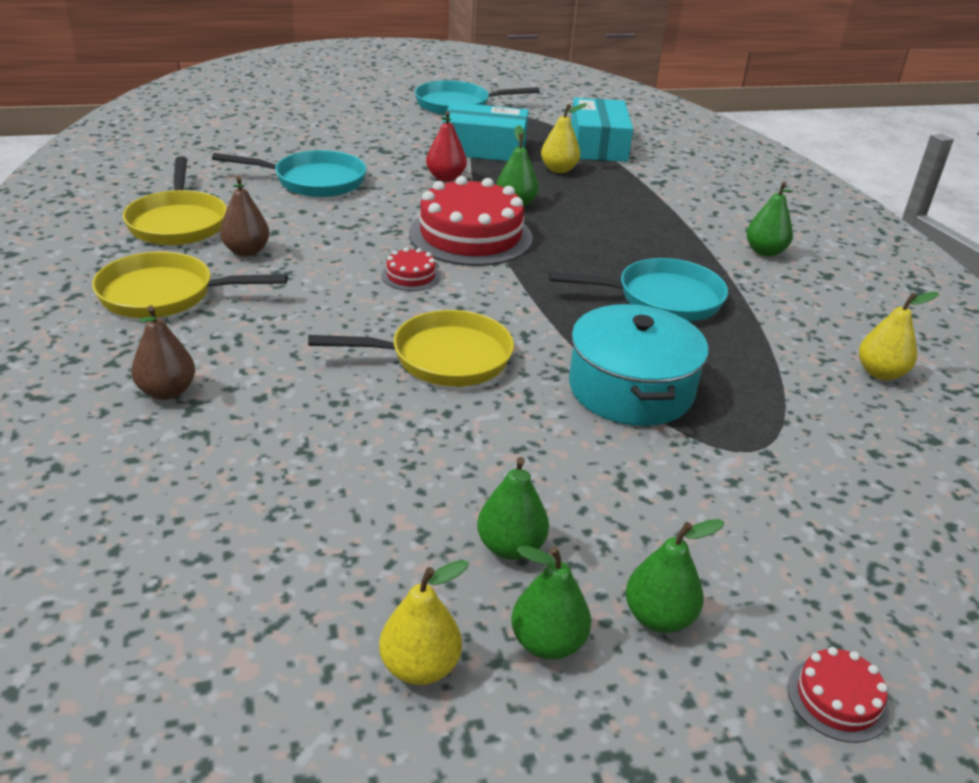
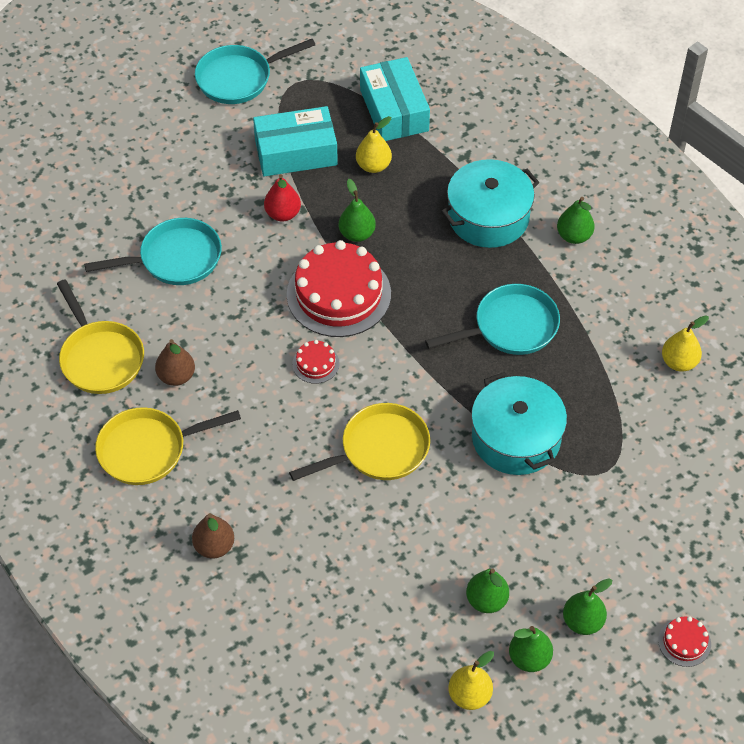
camera: 15 degrees left, 20 degrees up
none -> turquoise pot [441,159,539,248]

